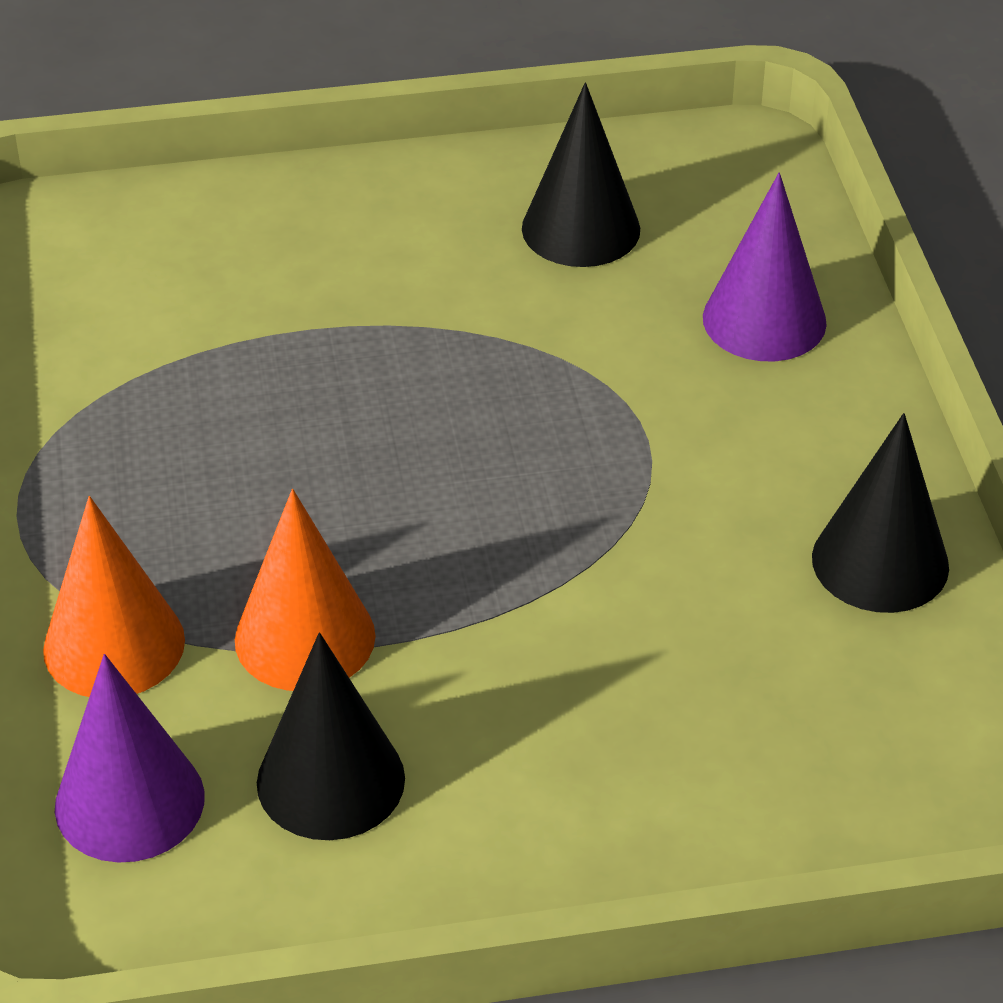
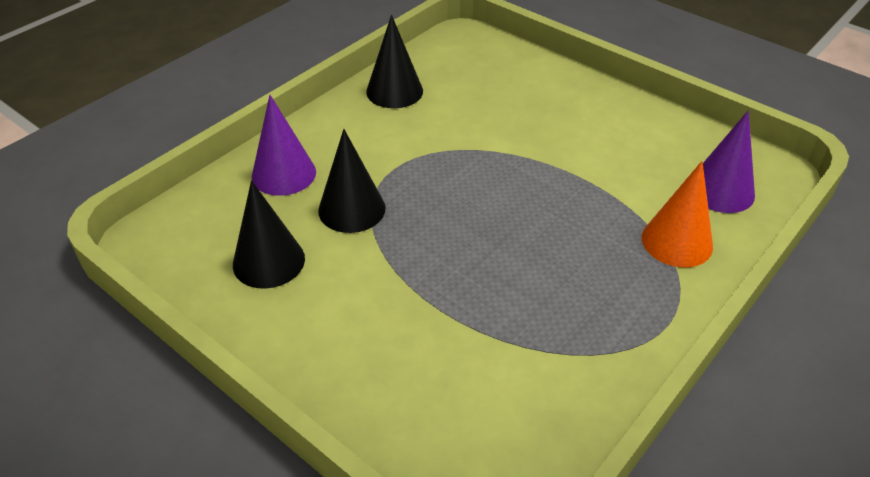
camera: 130 degrees left, 0 degrees up
orange cone [235,489,376,691] -> none
black cone [257,633,405,840] -> black cone moved to [318,129,386,233]

